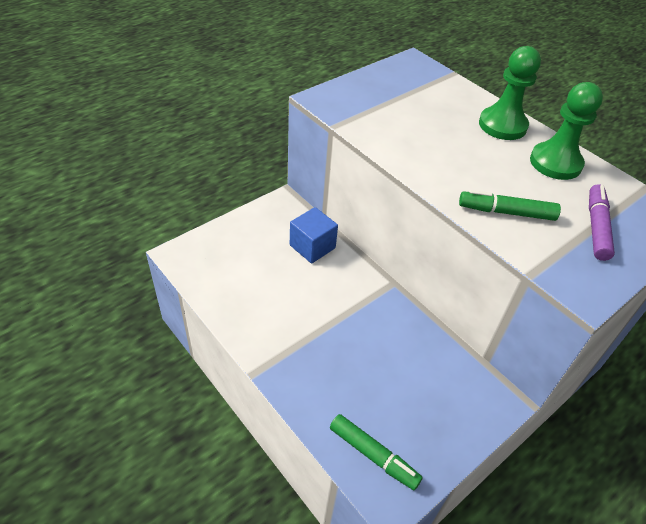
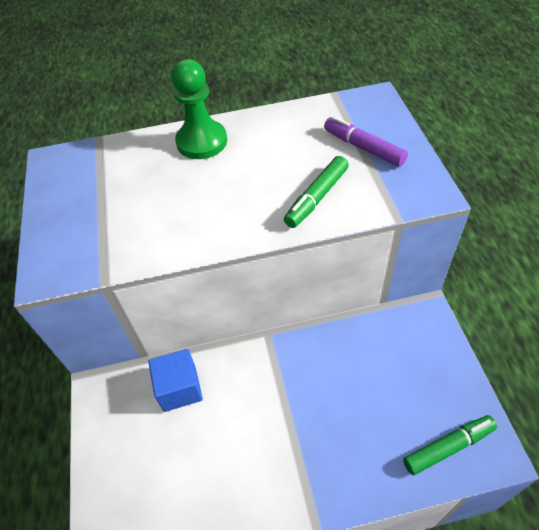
camera: 55 degrees left, 5 degrees up
green pawn [530,82,603,180] -> none

